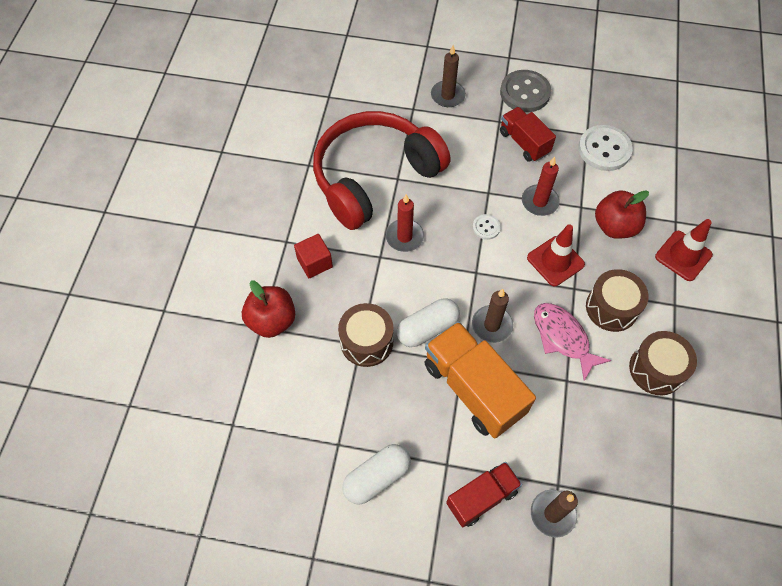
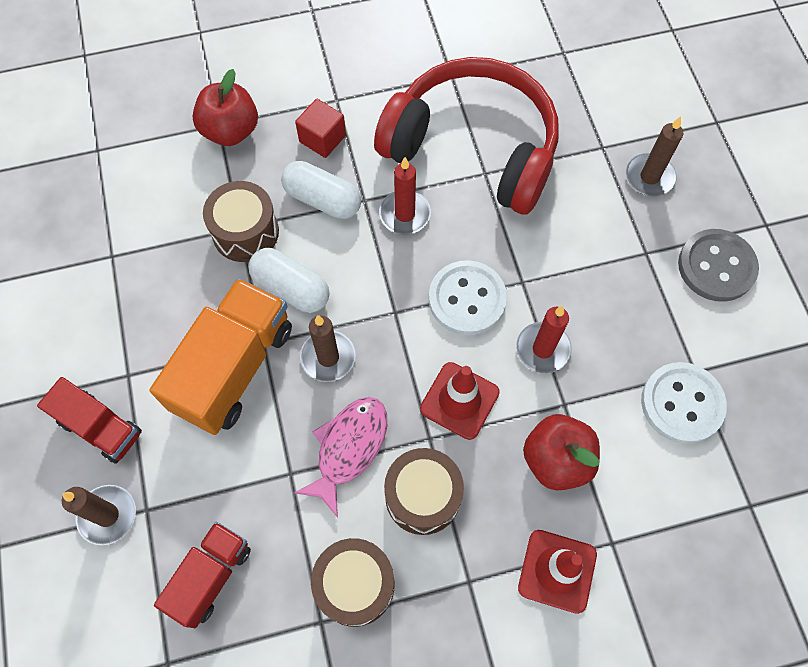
camera: 65 degrees right, 5 degrees up
white capsule [342,444,411,505] -> white capsule moved to [281,161,361,219]
white button [472,214,501,240] -> white button [429,260,507,335], size x1.99
red truck [500,107,556,162] -> red truck moved to [154,522,251,628]

